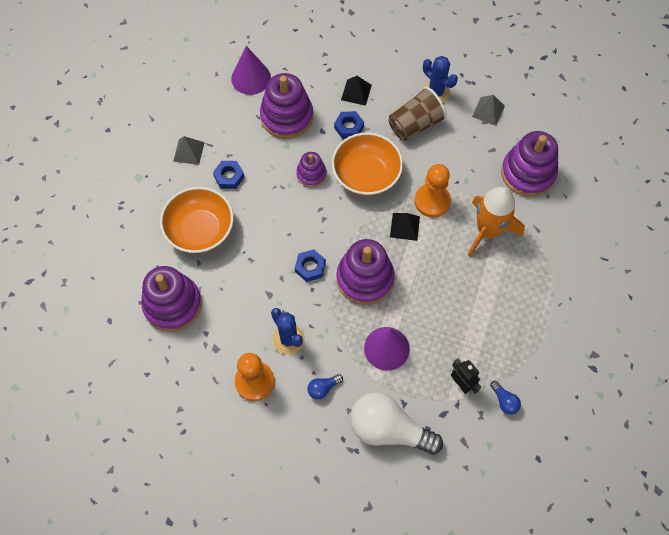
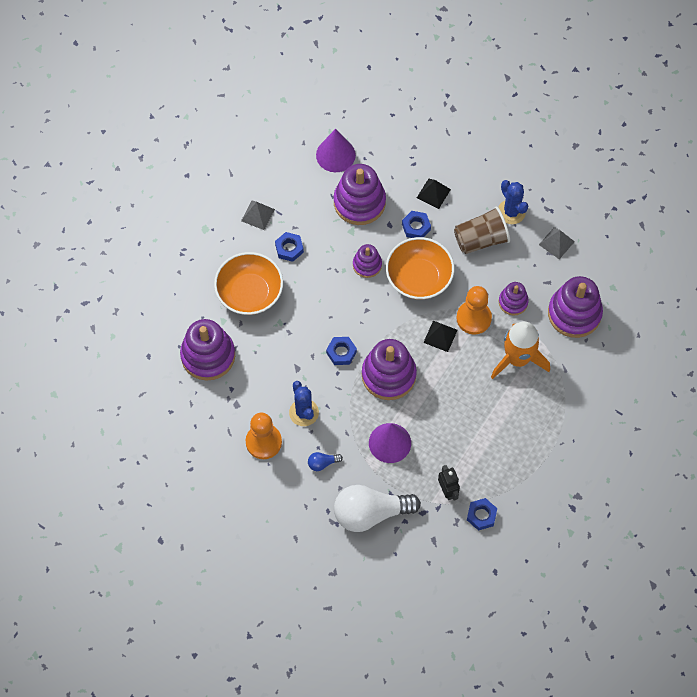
camera: 15 degrees right, 0 degrees up
white light bulb [350,392,443,455] -> white light bulb turned 45 degrees counterclockwise [334,485,421,532]
blue light bulb [490,381,521,415] -> blue nut [467,498,497,531]
none -> purple stacking toy [499,282,529,316]

